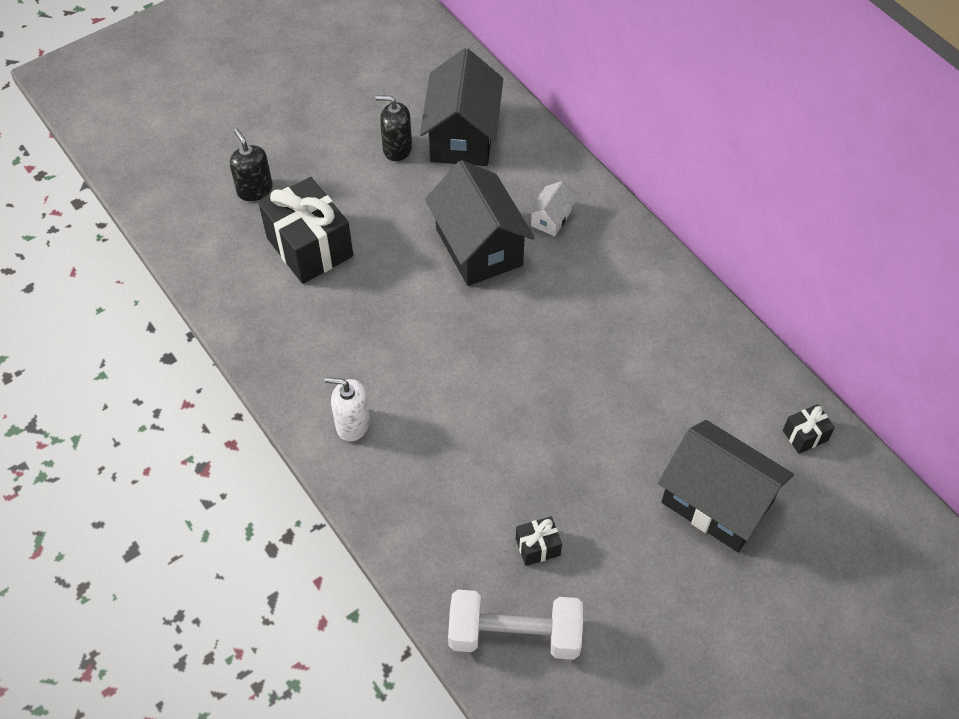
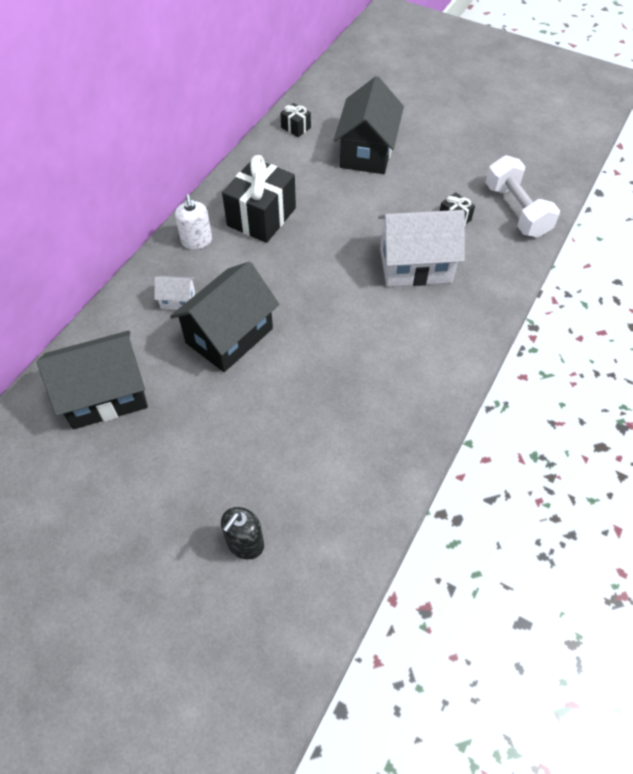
camera: 115 degrees left, 0 degrees up
black gift [259,177,353,284] -> black gift moved to [222,155,296,243]
white soap dispenser [325,377,370,441] -> white soap dispenser moved to [175,194,212,250]
black soap dispenser [375,95,412,161] -> none
none -> white house [378,210,465,287]

